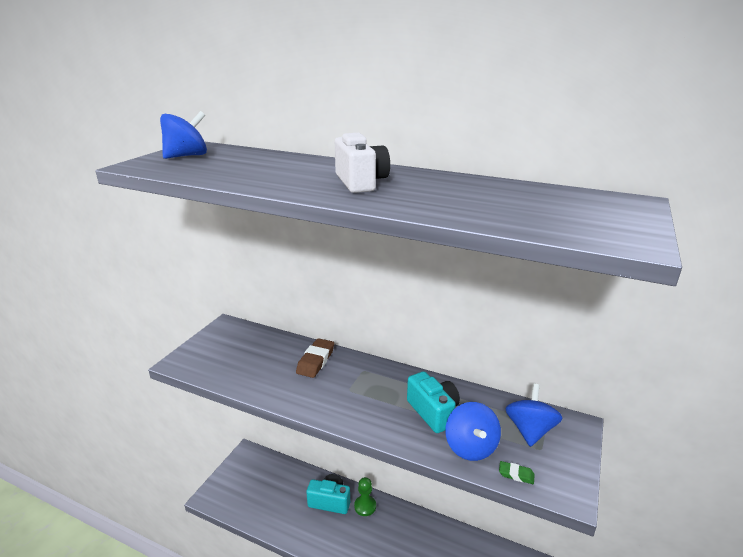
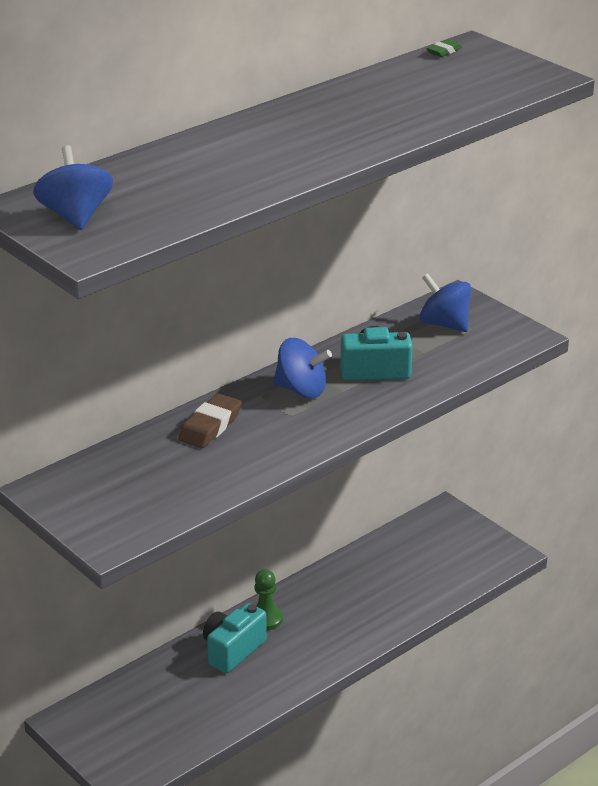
camera: 65 degrees left, 5 degrees up
brown eraser [296,338,334,378] -> brown eraser turned 75 degrees clockwise [178,394,242,448]
white camera [335,133,390,193] -> none
blue spinning top [445,402,501,461] -> blue spinning top moved to [273,338,332,398]
green eraser [499,461,535,484] -> green eraser moved to [427,39,462,57]

